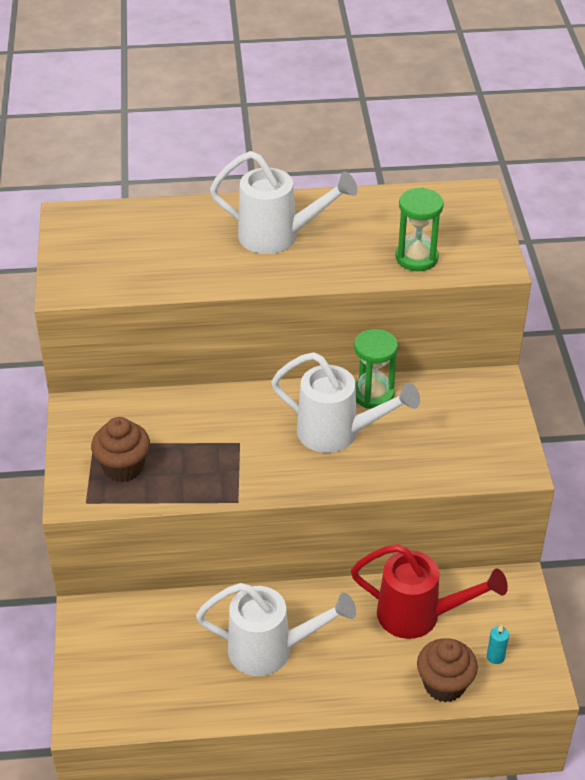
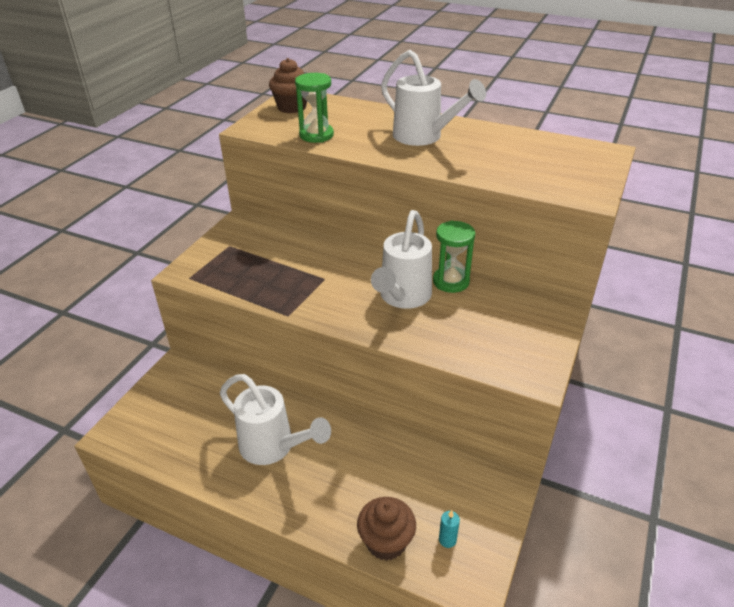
camera: 30 degrees right, 5 degrees down
brown cupcake [91,417,150,482] -> brown cupcake moved to [269,58,307,113]
white watering can [271,352,420,453] -> white watering can turned 60 degrees clockwise [371,210,432,309]
red watering can [351,544,508,639] -> none
green hourglass [395,187,444,271] -> green hourglass moved to [295,73,334,143]

